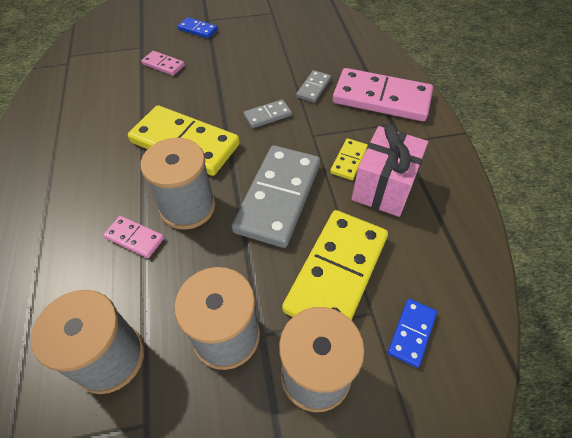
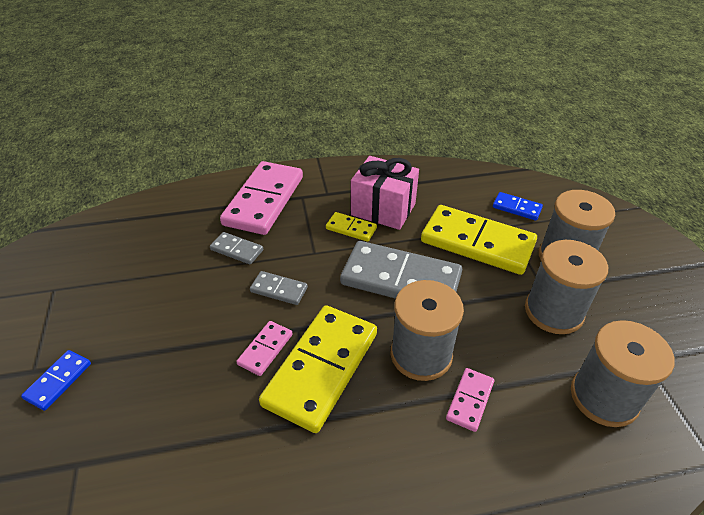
camera: 90 degrees left, 10 degrees down
pink domino [141,51,185,76] -> pink domino moved to [236,321,293,376]
grey domino [244,99,292,128] -> grey domino turned 45 degrees counterclockwise [250,271,308,305]

